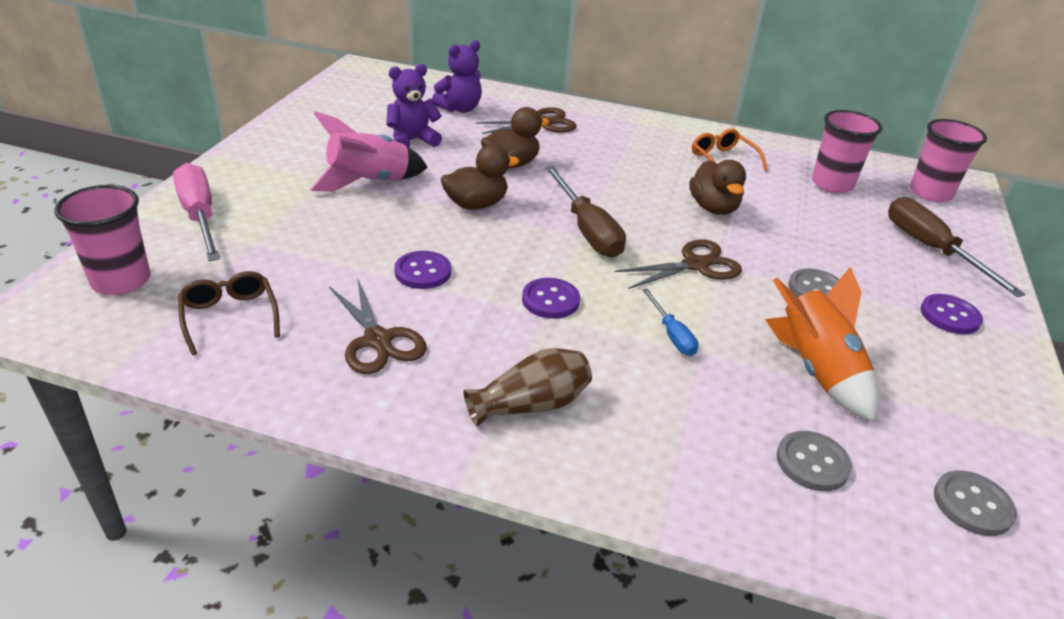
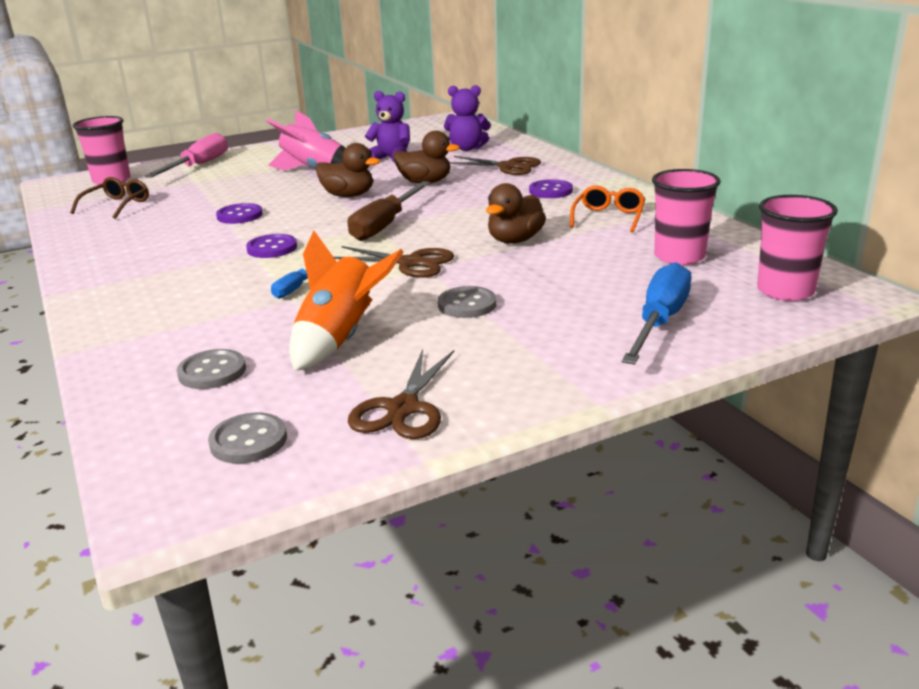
camera: 50 degrees right, 10 degrees down
brown scissors [329,280,427,374] -> brown scissors moved to [348,349,454,439]
brown vase [464,348,592,426] -> none
brown screwdriver [888,197,1026,297] -> blue screwdriver [622,262,691,365]
purple button [920,294,983,334] -> purple button moved to [529,179,573,198]

